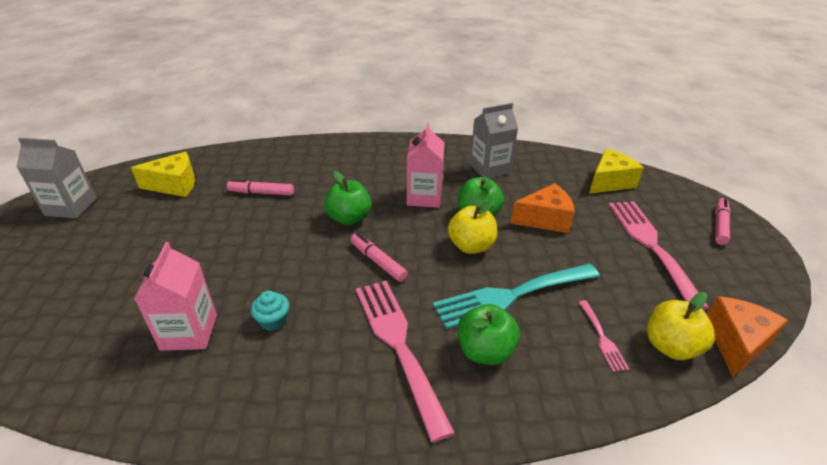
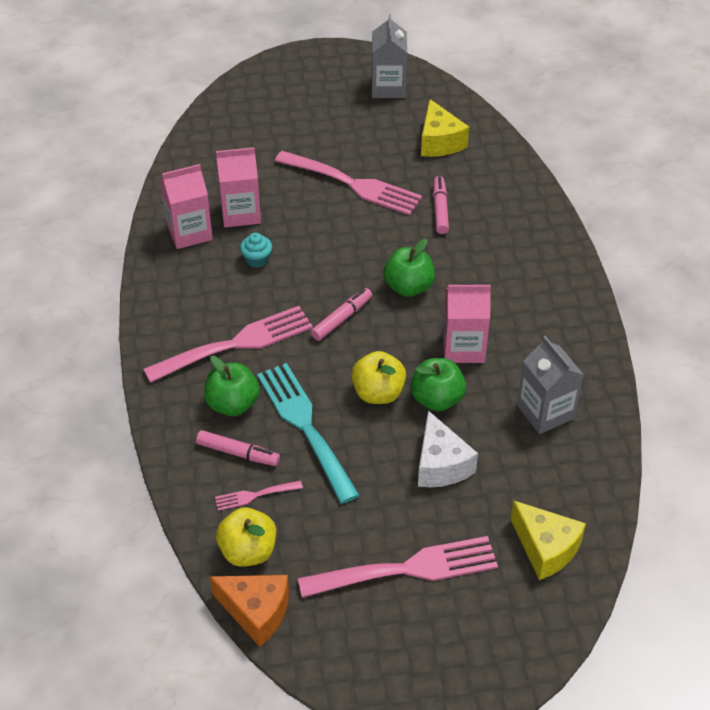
camera: 85 degrees right, 10 degrees up
orange cheese [511,183,575,233] -> white cheese [418,411,478,487]
pink marker [715,197,731,245] -> pink marker moved to [196,430,280,466]
none -> pink carton [160,164,213,249]
none -> pink fork [275,151,422,215]

